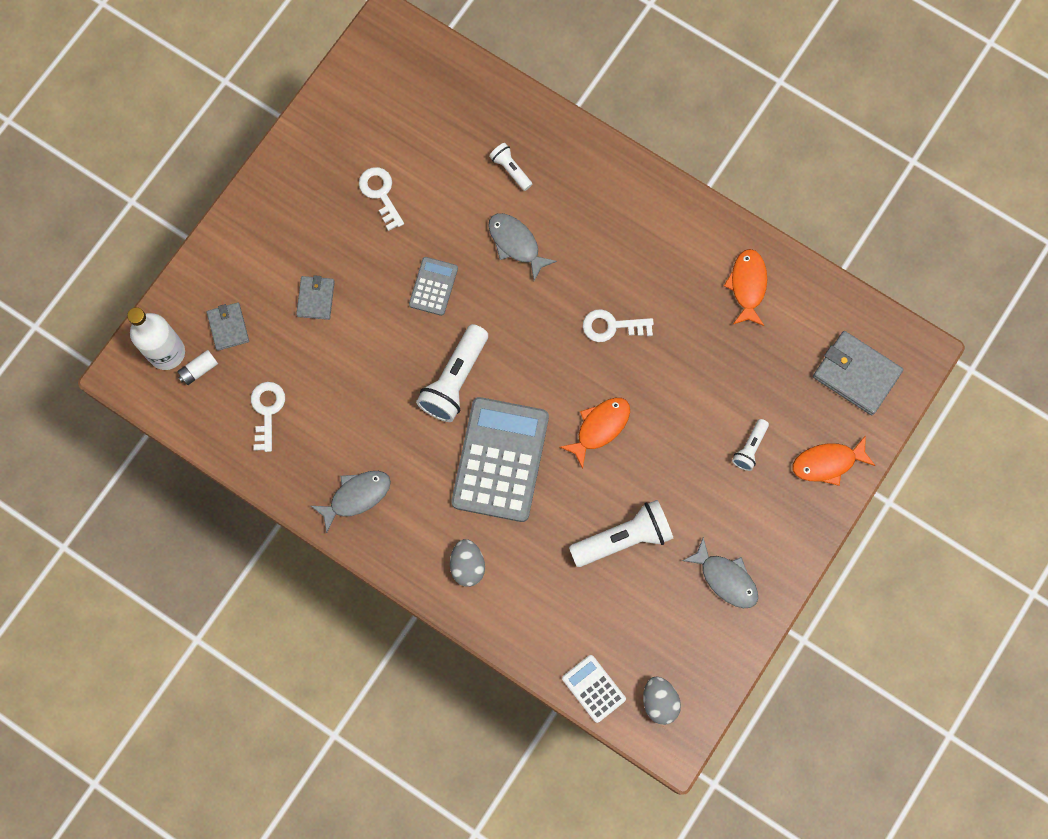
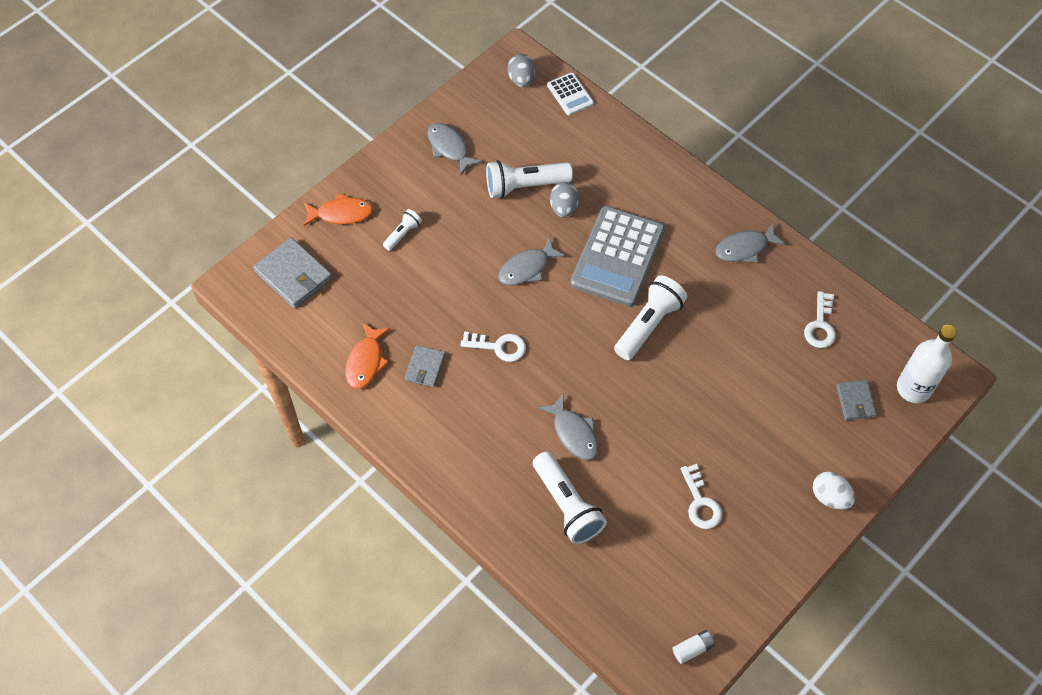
camera: 170 degrees left, 15 degrees down
white battery [177,350,218,385] -> white battery moved to [673,630,715,664]
grey wallet [296,275,335,320] -> grey wallet moved to [405,345,446,387]
grey calculator [409,257,458,316] -> none
grey egg [450,539,485,587] -> grey egg moved to [550,182,579,218]
white flashlight [489,143,532,191] -> white flashlight [533,451,607,544], size x1.89
orange fish [560,398,630,469] -> grey fish [498,237,566,285]
none -> white egg [813,472,855,510]

